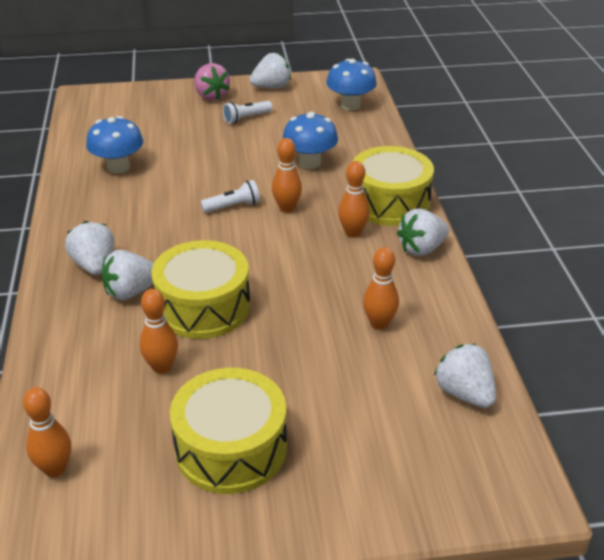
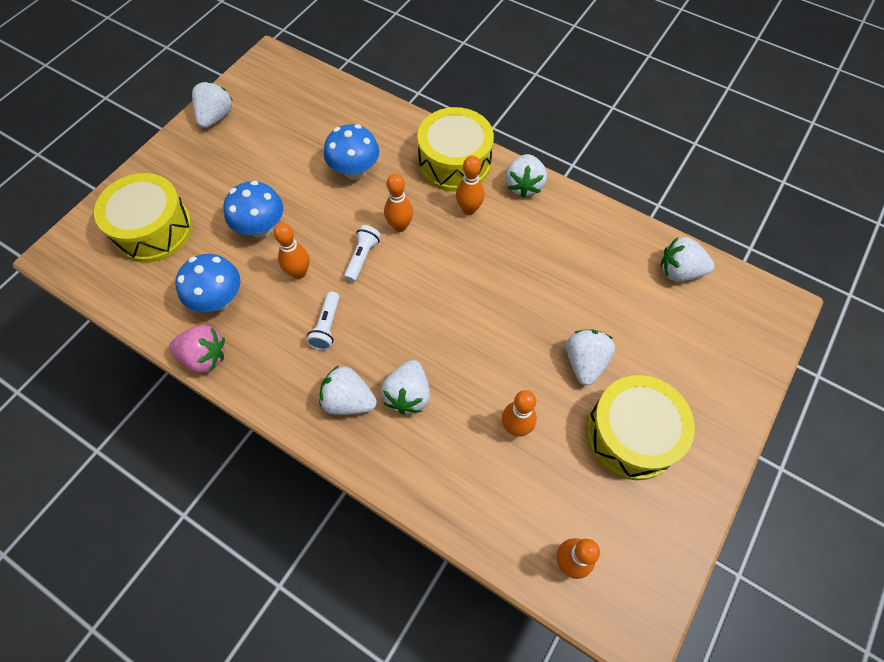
camera: 50 degrees left, 25 degrees up
yellow drum [151,240,250,339] -> yellow drum moved to [94,173,193,263]
pink strawberry [194,63,230,101] -> pink strawberry moved to [169,325,225,373]
white flashlight [223,101,272,124] -> white flashlight moved to [307,291,340,350]
blue mushroom [326,59,377,110] -> blue mushroom moved to [224,181,283,238]
orange bowling pin [363,247,399,330] -> orange bowling pin moved to [274,223,310,279]
none -> white strawberry [566,329,615,386]

